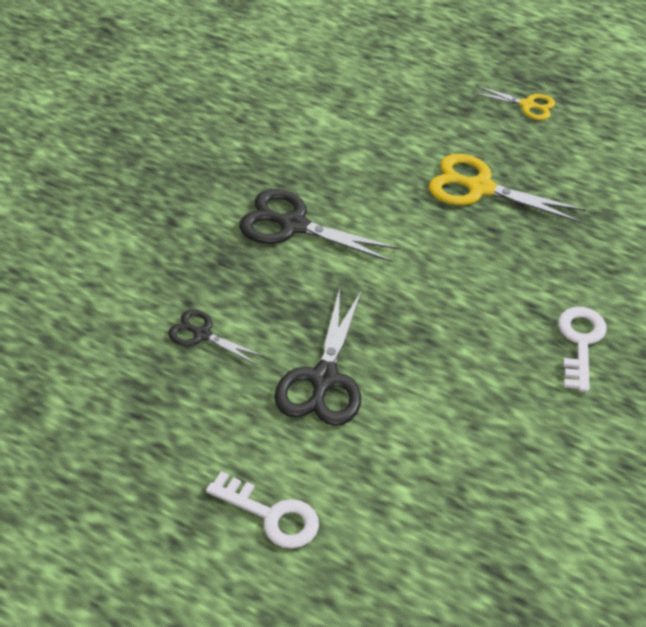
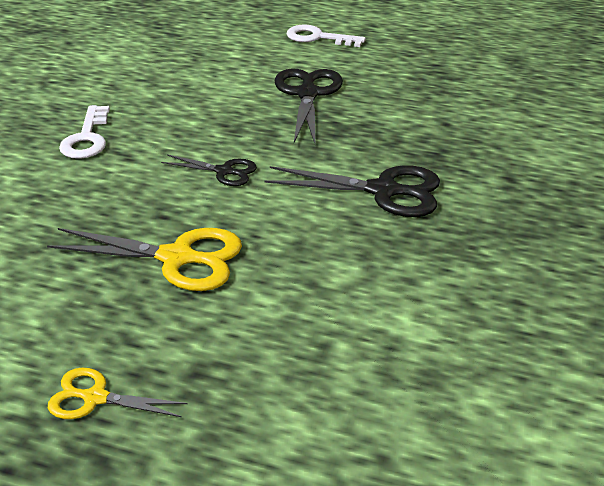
camera: 170 degrees right, 10 degrees down
black scissors [168,309,264,365] -> black scissors moved to [161,154,257,186]

